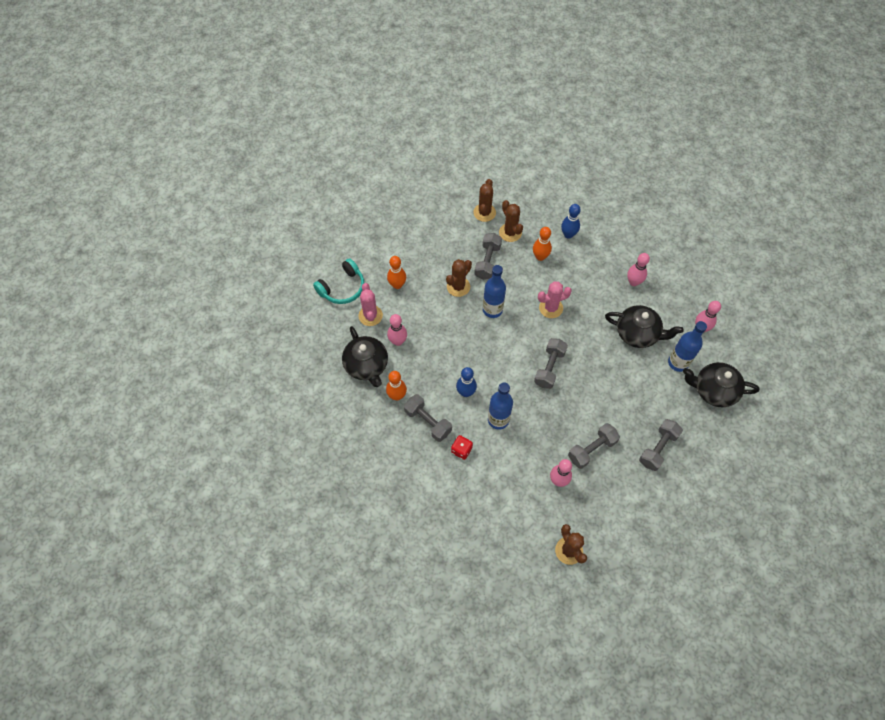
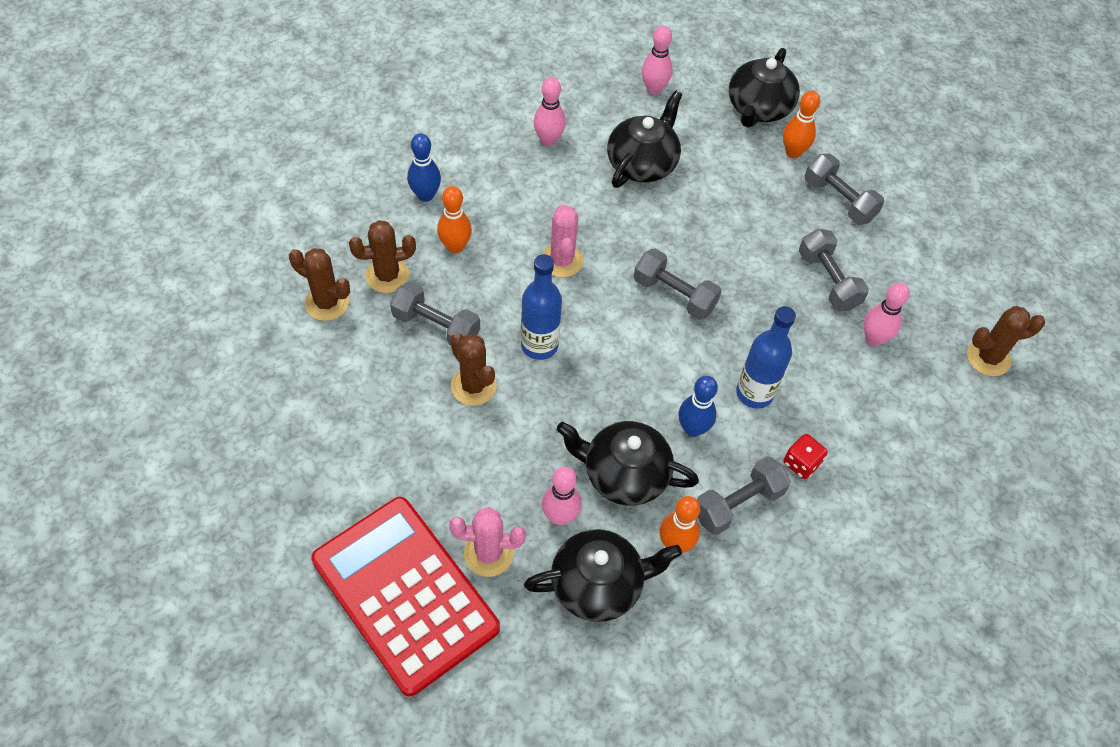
camera: 80 degrees left, 5 degrees down
turquoise headphones [313,258,364,304] -> red calculator [311,497,500,697]
orange bowling pin [387,256,406,289] -> orange bowling pin moved to [783,91,820,158]
blue bottle [668,321,707,372] -> none
none -> black teapot [556,421,699,506]

